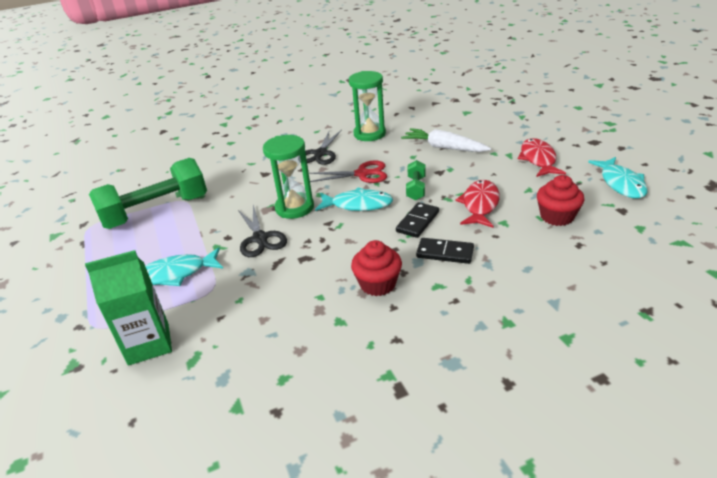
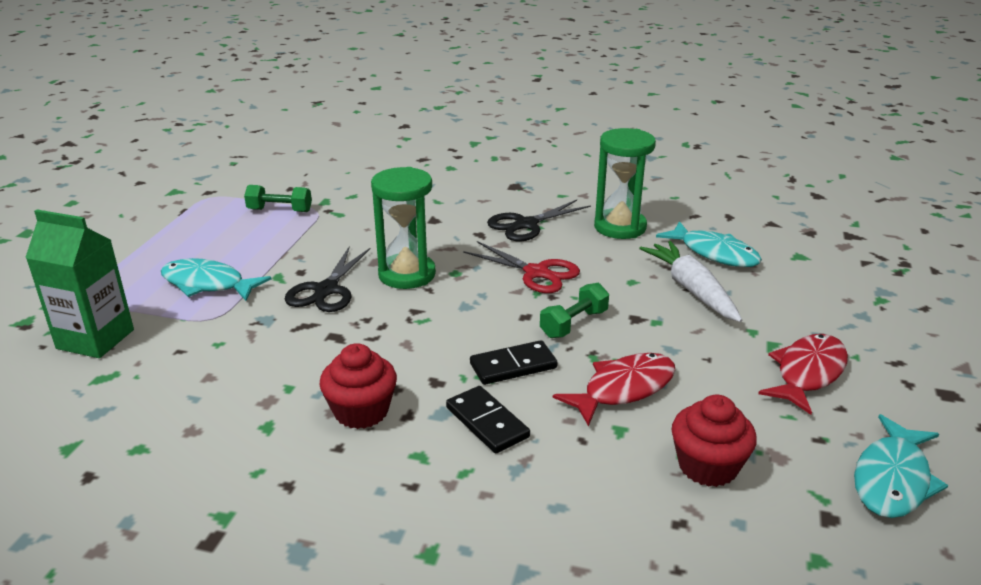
camera: 35 degrees right, 5 degrees down
green dumbbell [89,158,207,229] -> green dumbbell [244,185,312,212], size x0.46
turquoise fish [315,188,393,211] -> turquoise fish moved to [656,221,762,267]

